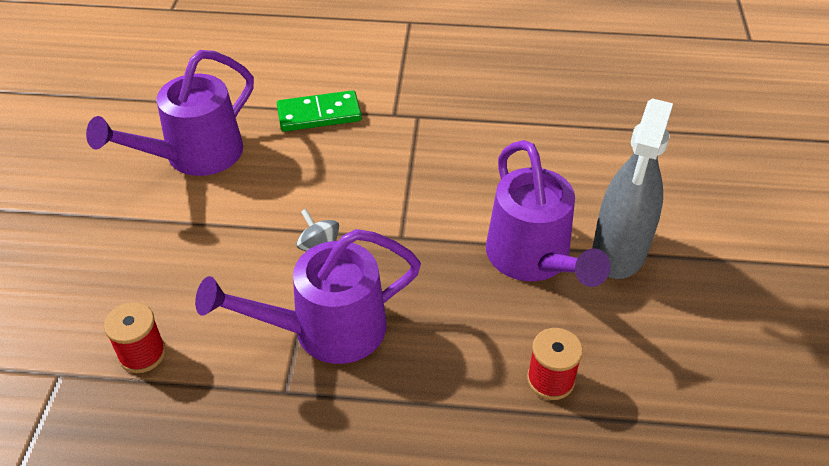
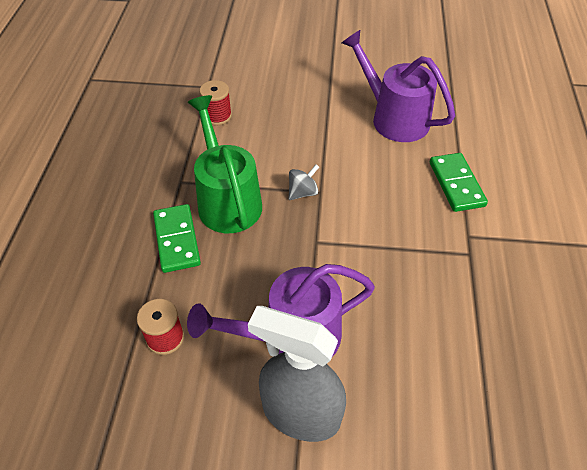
camera: 90 degrees right, 5 degrees up
purple watering can [195,229,421,364] -> green watering can [188,95,262,233]
none -> green domino [153,204,201,273]

